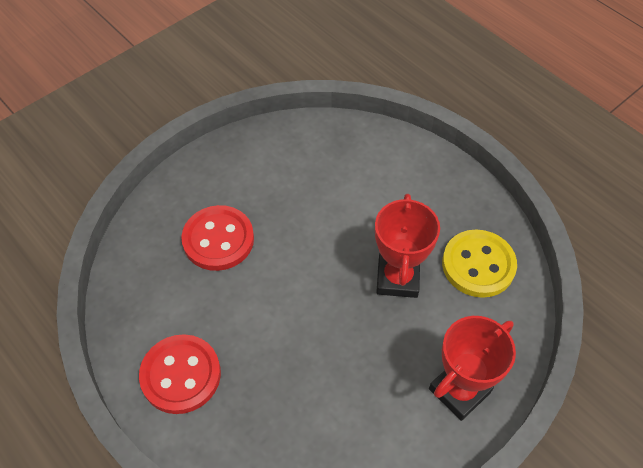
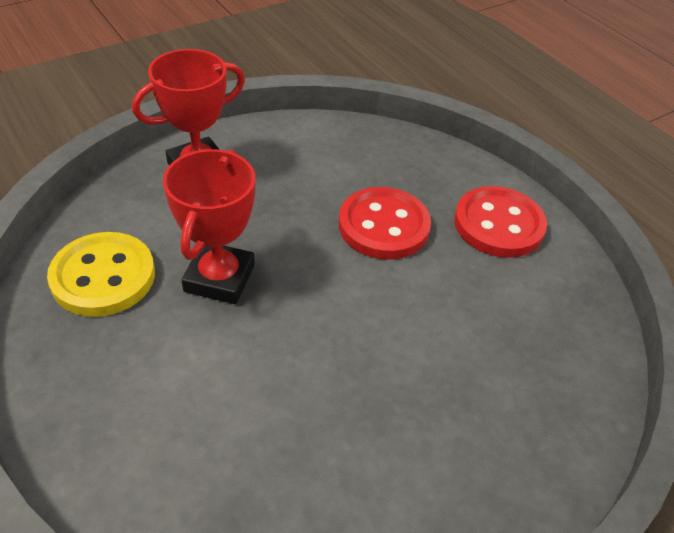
camera: 175 degrees left, 10 degrees down
red button [181,205,254,271] -> red button moved to [339,187,431,260]

